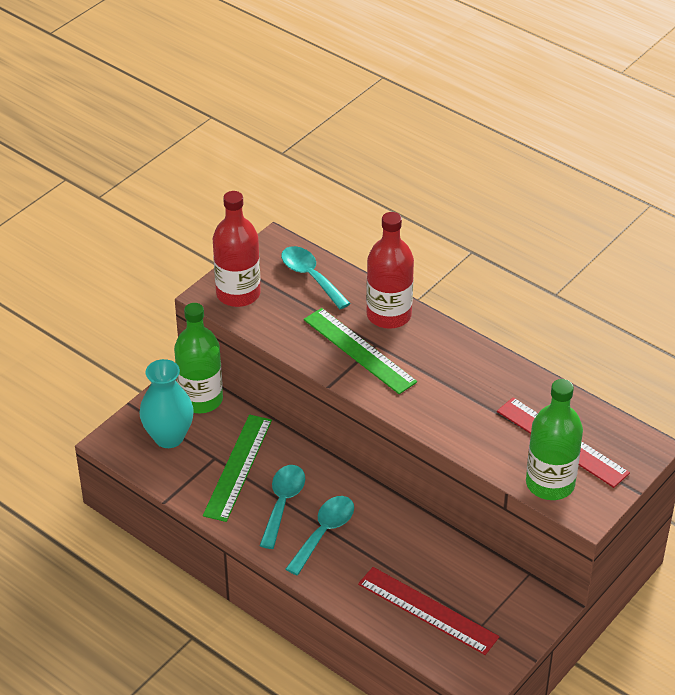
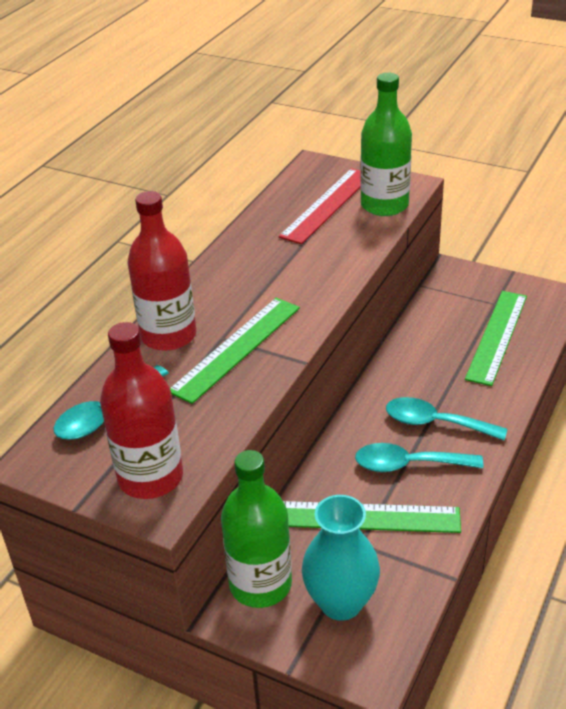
camera: 100 degrees left, 5 degrees down
red ruler [358,567,499,655] -> green ruler [465,291,527,386]

